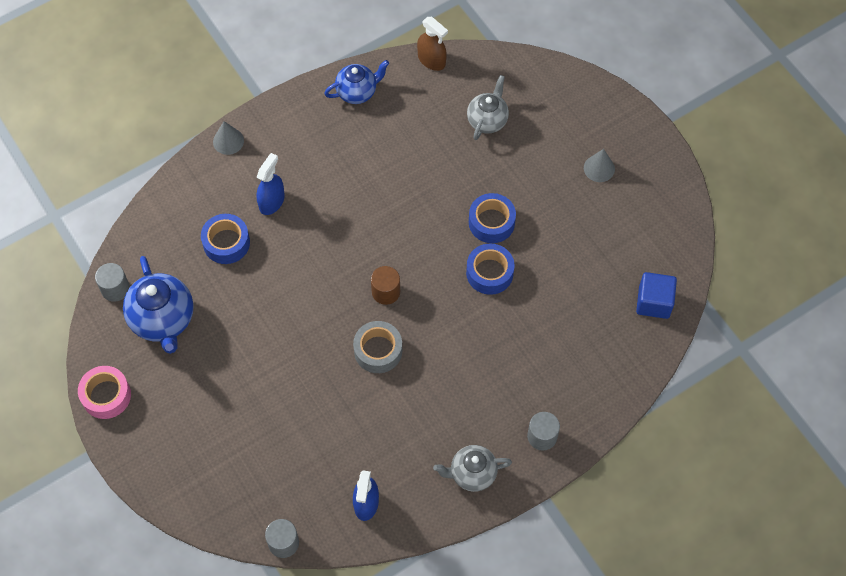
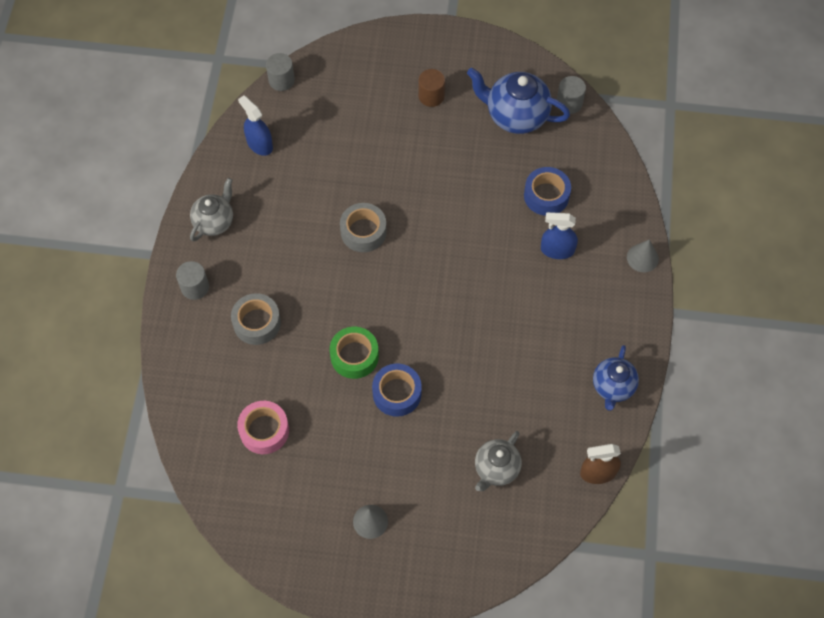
camera: 130 degrees right, 0 degrees up
pink tape [78,366,131,419] -> pink tape moved to [237,401,289,454]
blue spray bottle [256,153,285,215] -> blue spray bottle turned 120 degrees clockwise [541,212,578,259]
brown cylinder [371,266,400,305] -> brown cylinder moved to [418,69,445,107]
blue tape [466,244,515,295] -> green tape [330,327,379,379]
grey teapot [467,75,509,140] -> grey teapot turned 60 degrees clockwise [475,431,522,491]
blue cube [636,272,677,319] -> none
none -> grey tape [231,293,281,345]

